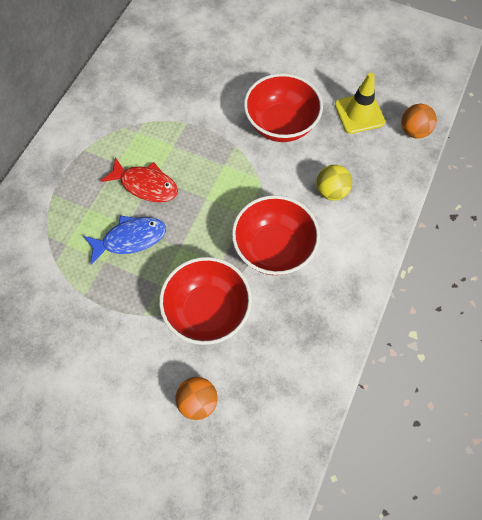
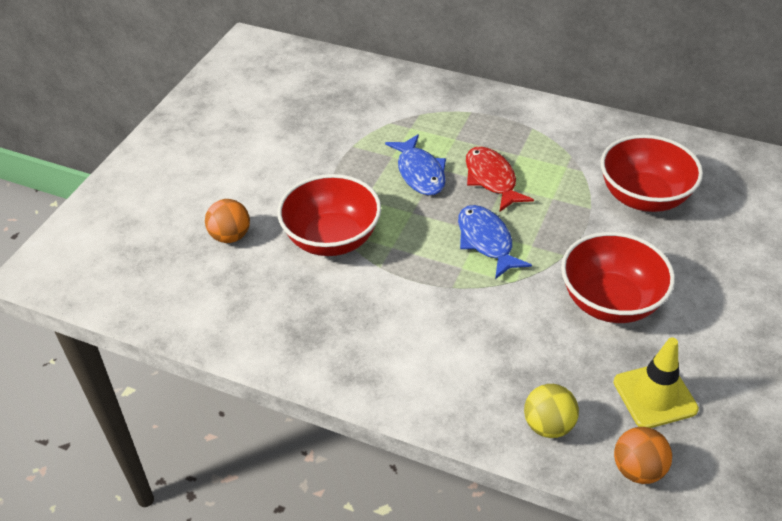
camera: 90 degrees right, 20 degrees down
red fish [101,157,178,202] -> red fish turned 135 degrees clockwise [466,146,534,211]
red bowl [232,195,320,275] -> red bowl moved to [601,135,703,212]
yellow ball [316,165,352,201] -> yellow ball moved to [524,384,579,438]
none -> blue fish [458,205,532,279]

